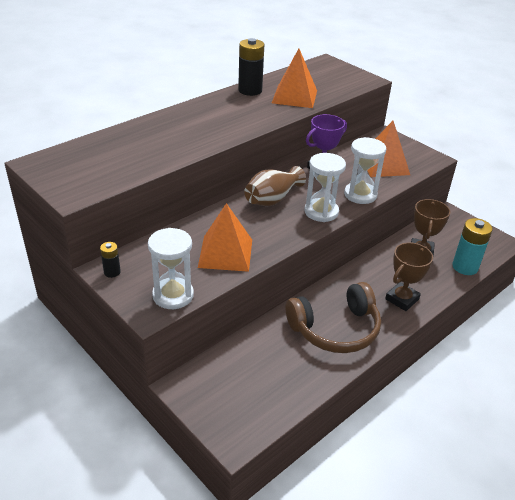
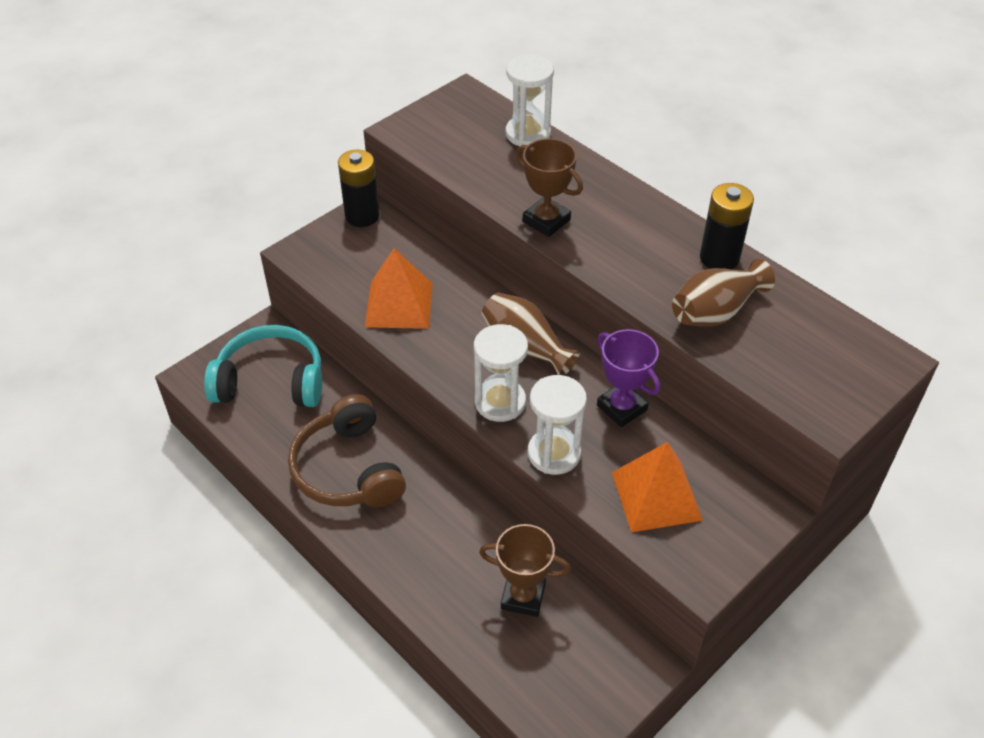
camera: 90 degrees right, 10 degrees up
black battery [100,242,121,278] -> black battery [338,150,380,227], size x1.90
white hourglass [148,228,194,309] -> white hourglass moved to [506,54,554,147]
orange pyramid [272,49,317,108] -> brown vase [672,259,775,327]
brown trophy [385,242,433,311] -> brown trophy moved to [516,138,583,237]
turquoise battery [452,218,493,275] -> none
none -> turquoise headphones [204,325,322,407]

